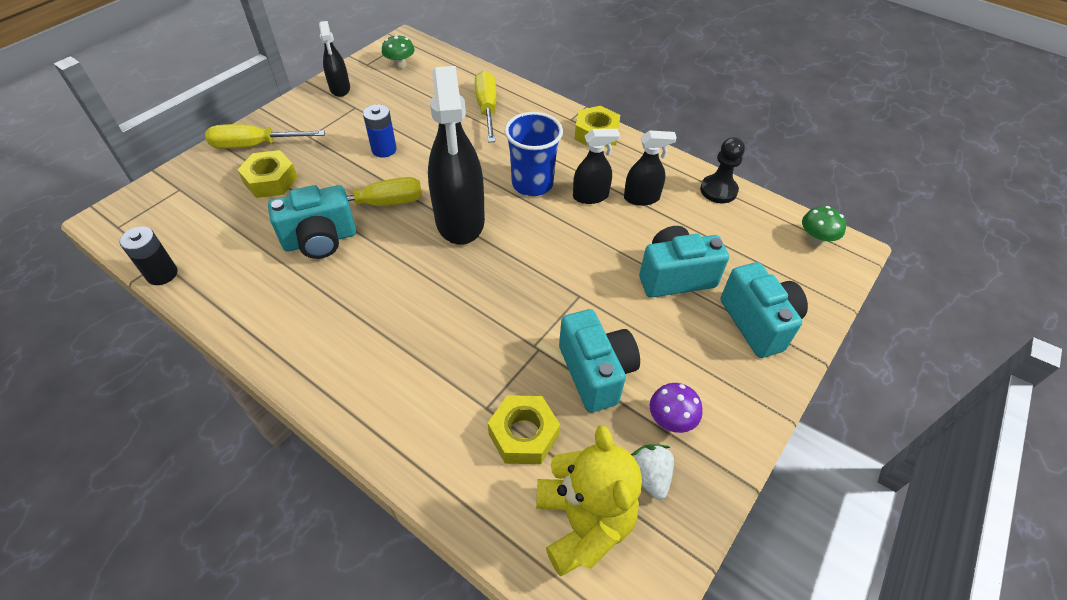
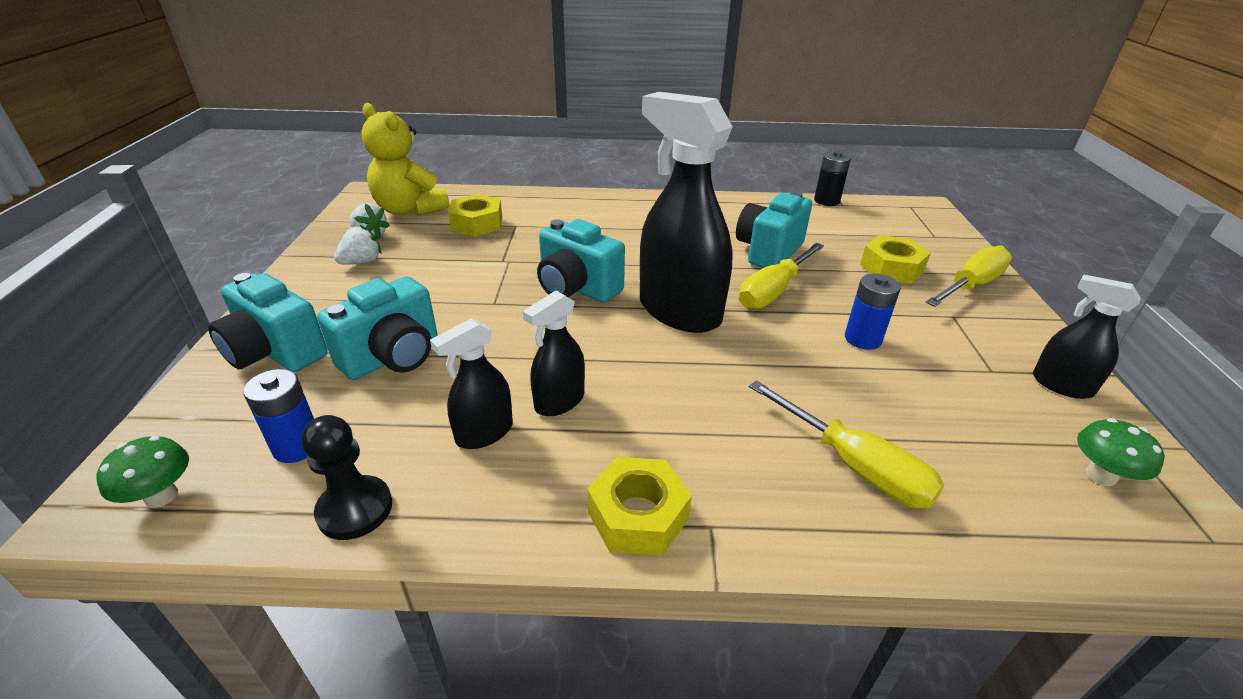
camera: 145 degrees right, 15 degrees down
blue cup [504,112,563,196] -> none
turquoise camera [559,309,640,412] -> turquoise camera moved to [537,219,625,303]
purple mushroom [650,383,702,433] -> white strawberry [334,224,381,265]
none -> blue battery [243,369,314,463]

